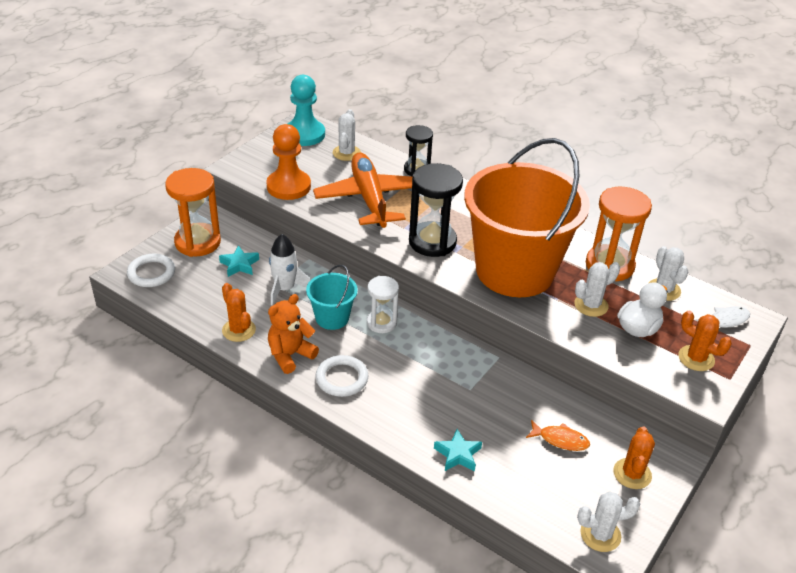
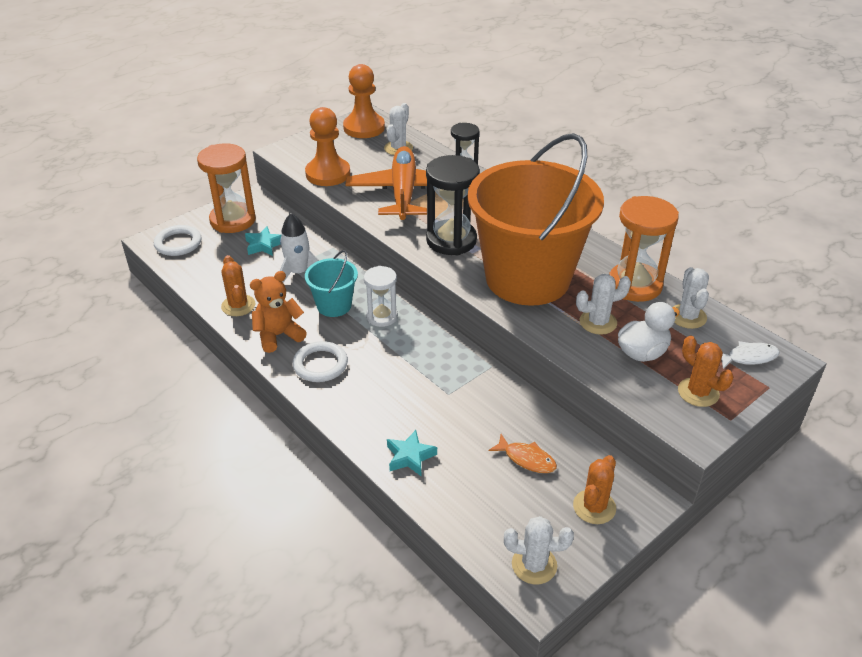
camera: 15 degrees right, 0 degrees up
turquoise pawn [288,75,325,146] -> orange pawn [343,64,385,138]

